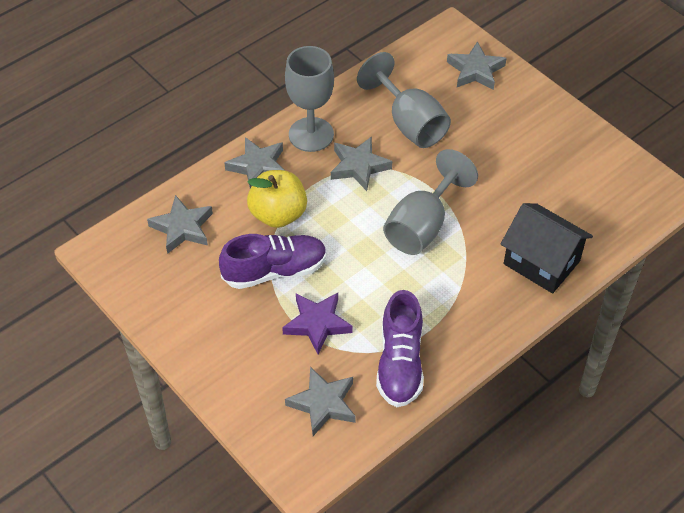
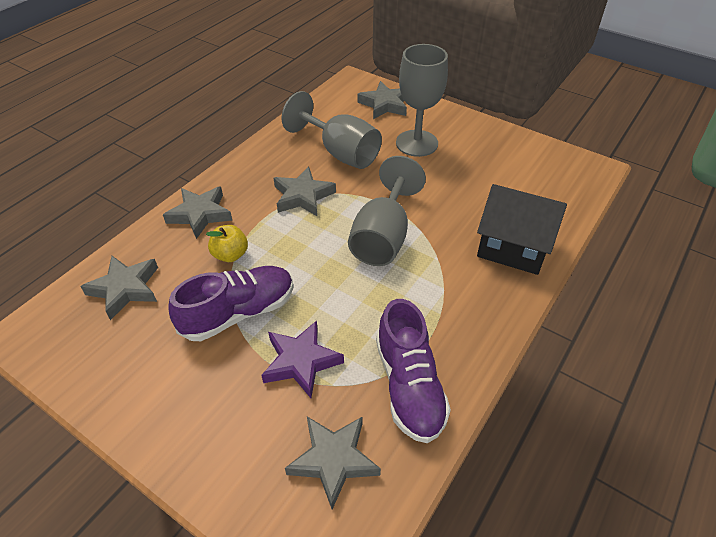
camera: 15 degrees left, 5 degrees down
yellow apple [247,170,307,228] -> yellow apple [206,225,248,262], size x0.60
grey goblet [285,46,334,152] -> grey goblet moved to [396,44,448,157]

